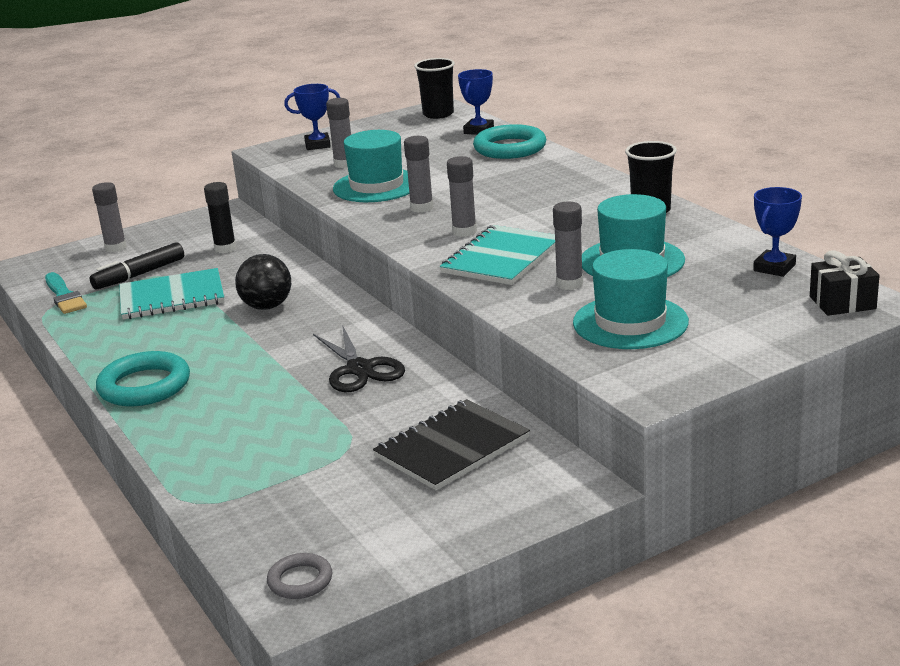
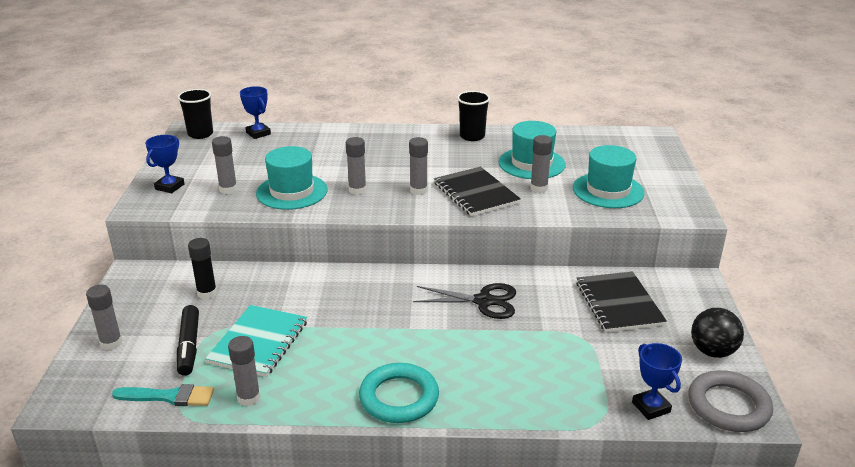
camera: 60 degrees left, 5 degrees up
black ball [235,254,291,310] -> black ball moved to [691,308,744,358]
grey ring [267,553,332,599] -> grey ring [688,370,773,432], size x1.83
turquoise notebook [440,225,555,285] -> black notebook [434,167,521,216]
turquoise ring [473,124,546,159] -> none
blue trophy [753,187,802,277] -> blue trophy moved to [632,343,682,420]
black gift [810,250,880,316] -> none
none -> grey glue stick [228,336,261,406]

